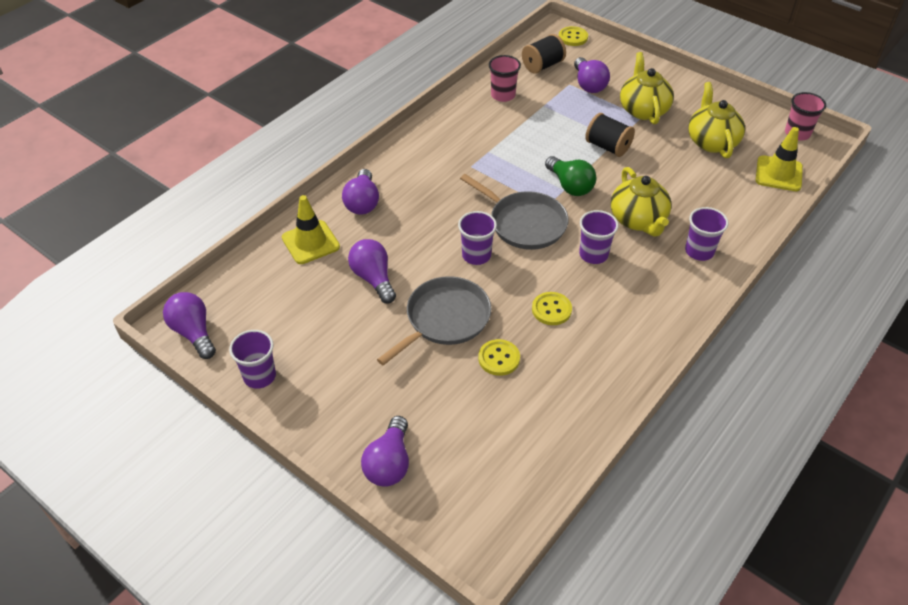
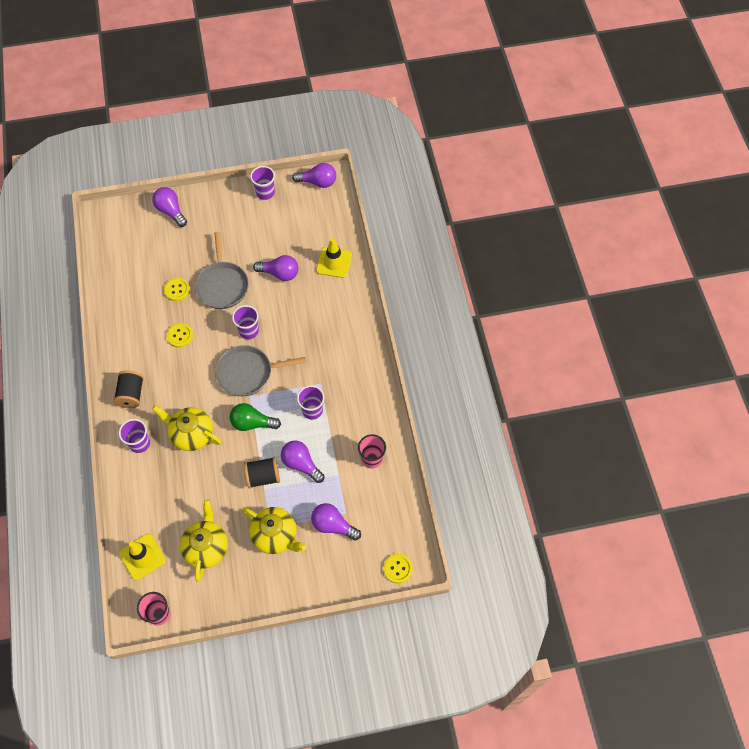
camera: 130 degrees right, 15 degrees up
purple light bulb [342,169,379,215] -> purple light bulb moved to [281,441,325,483]
black spool [522,34,566,74] -> black spool moved to [113,370,144,408]
purple cup [579,210,619,264] -> purple cup moved to [297,385,324,420]
yellow teapot [688,82,745,158] -> yellow teapot turned 120 degrees counterclockwise [180,499,228,582]

